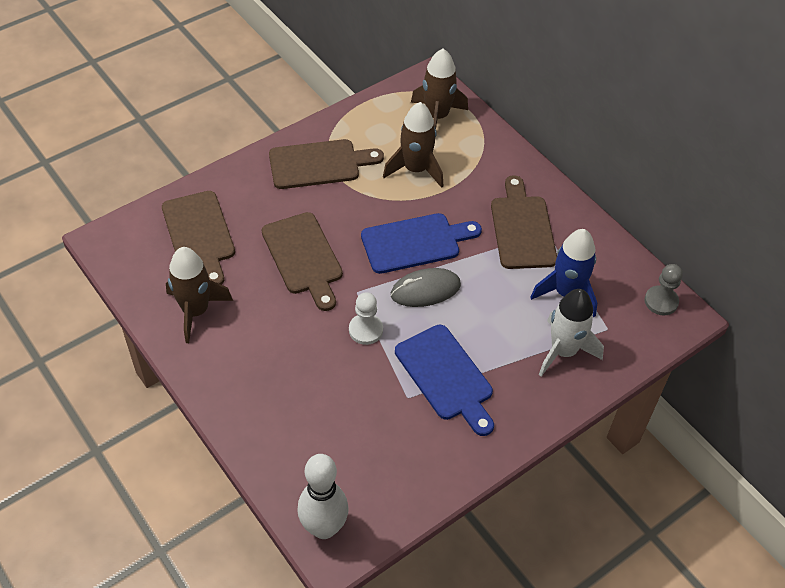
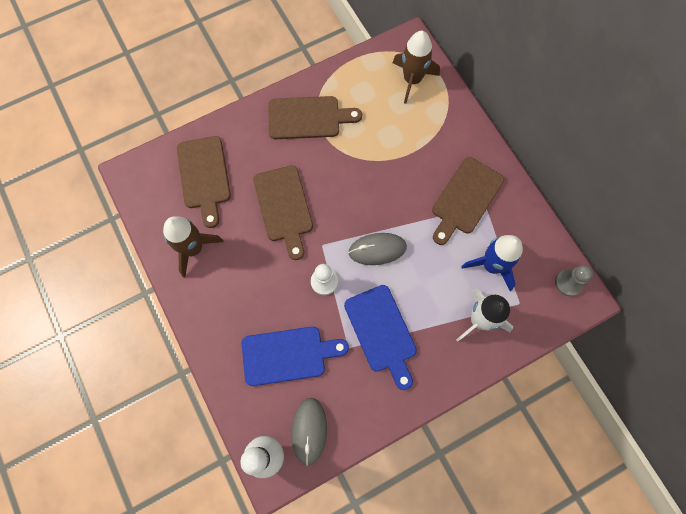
camera: 10 degrees right, 20 degrees up
blue cutting board [361,213,482,274] -> blue cutting board moved to [242,326,349,386]
brown rocket [383,102,443,188] -> none
brown cutting board [491,175,557,269] -> brown cutting board turned 150 degrees counterclockwise [432,157,504,245]
none -> grey mouse [292,398,327,466]

